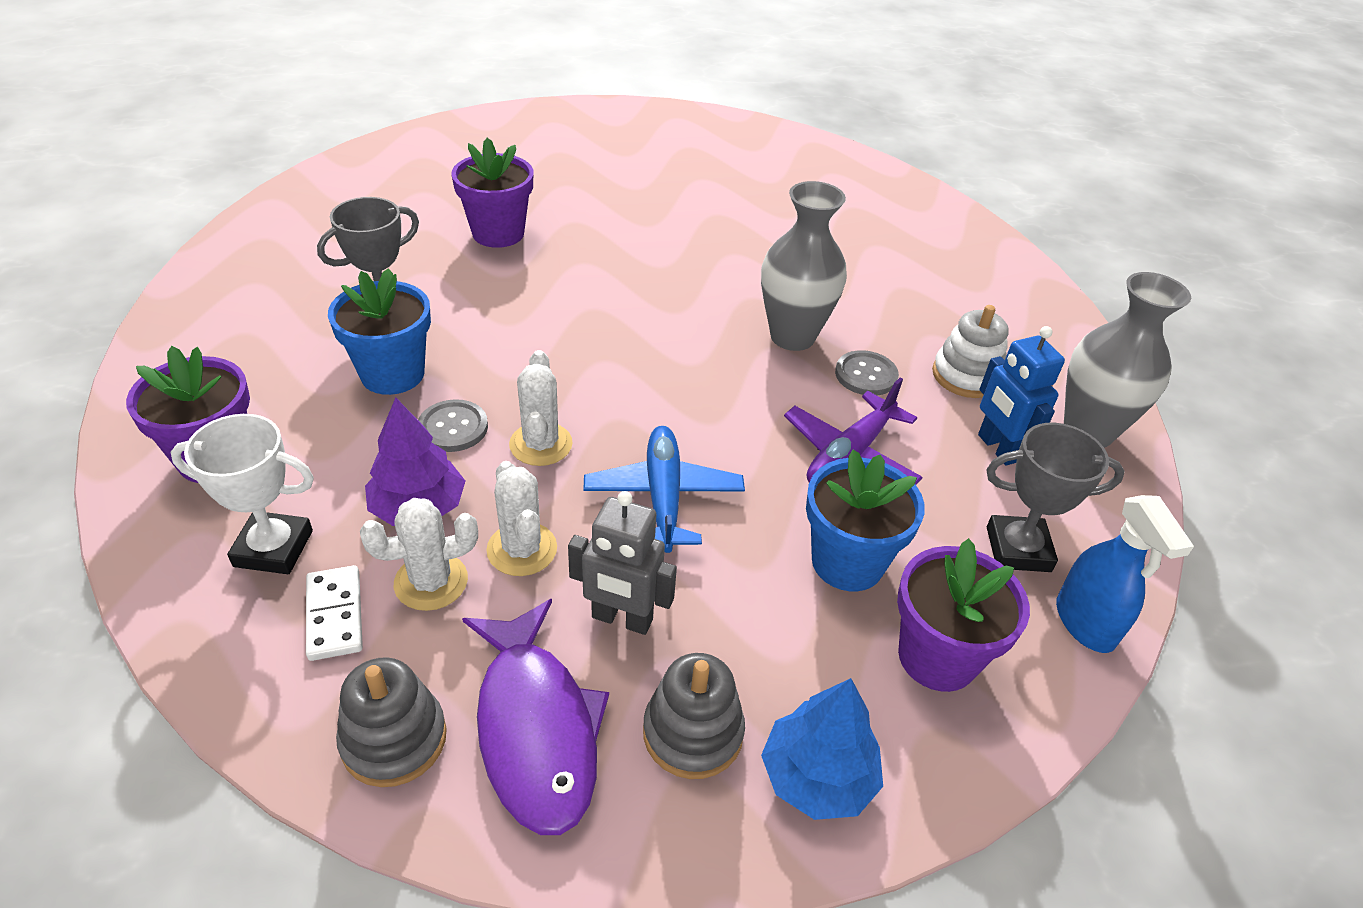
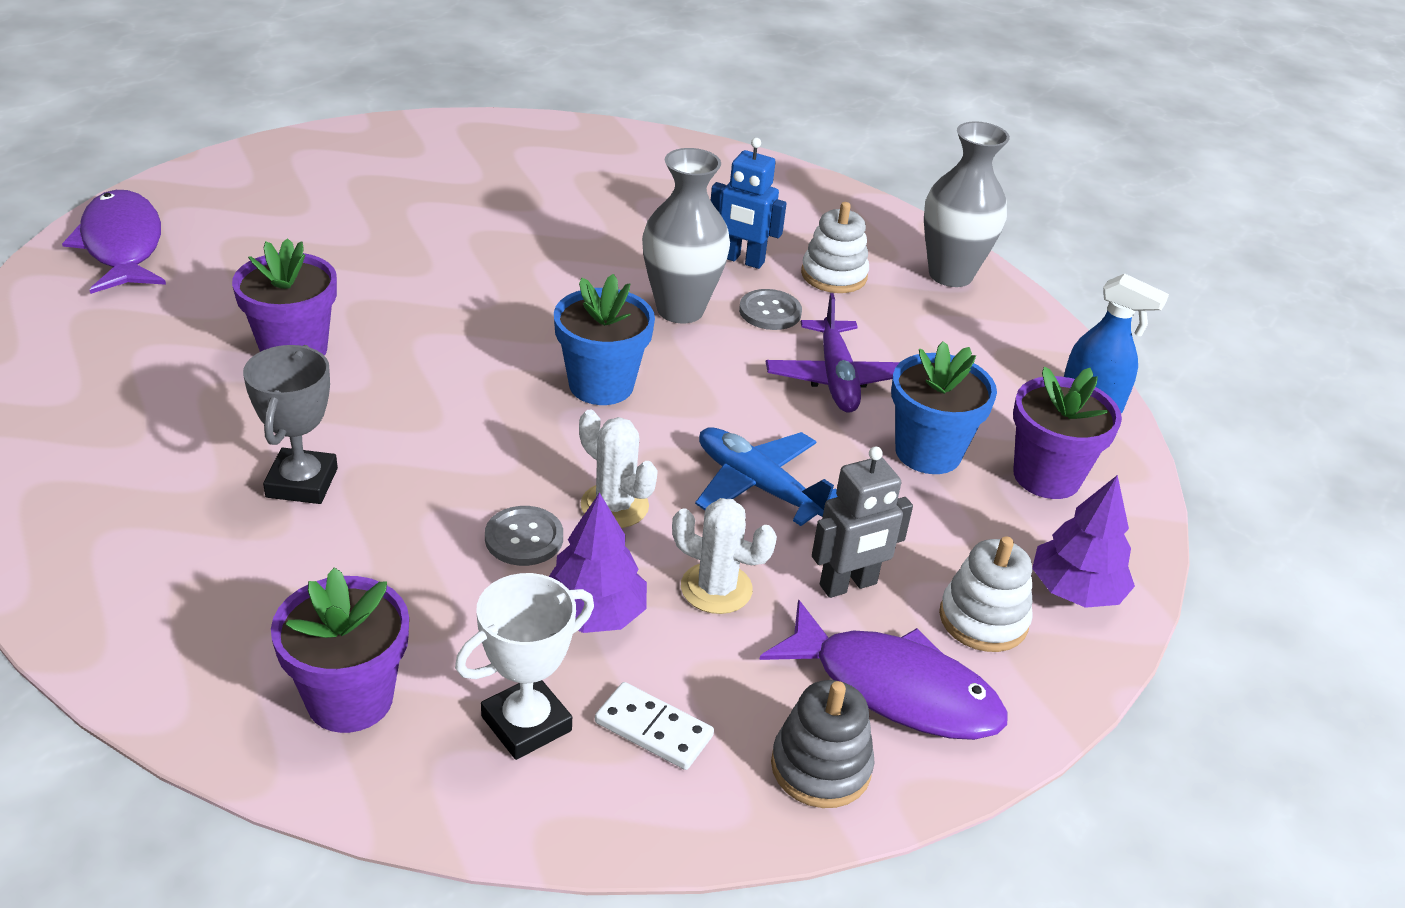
camera: 45 degrees left, 5 degrees down
blue flower pot [328,268,431,395] -> blue flower pot moved to [554,274,655,405]
white cactus [360,498,478,611] -> none
grey stacking toy [643,653,745,779] -> white stacking toy [939,536,1033,652]
blue tree [761,678,883,820] -> purple tree [1032,475,1135,608]
blue robot [978,326,1065,466] -> blue robot moved to [711,138,787,269]
grey trophy [986,423,1125,572] -> none
none -> purple fish [62,190,166,294]

